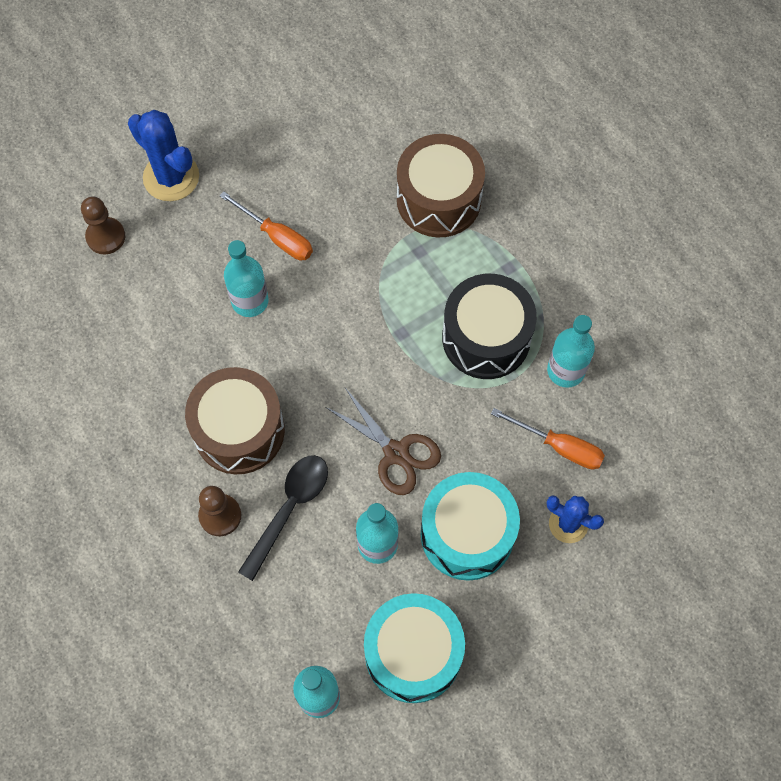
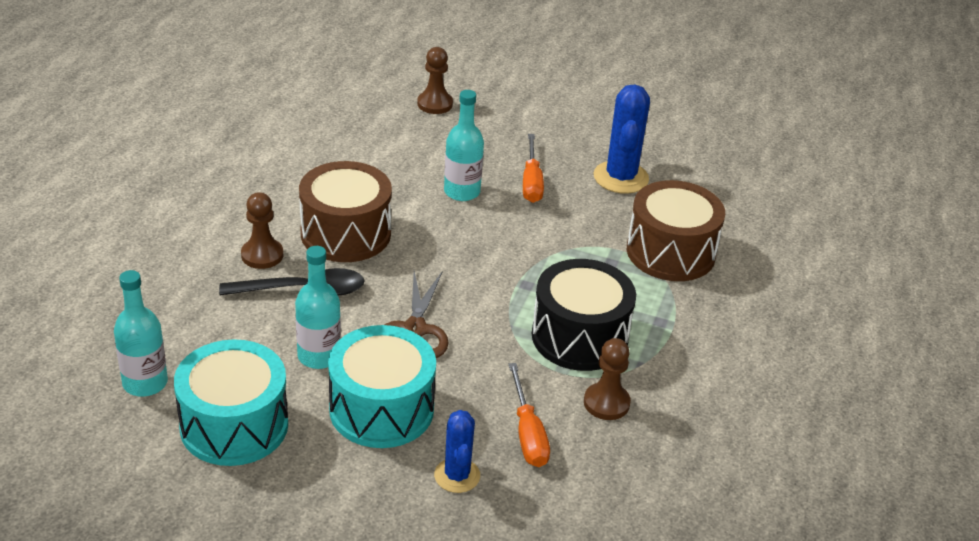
camera: 50 degrees right, 30 degrees down
blue cactus [128,110,199,201] -> blue cactus moved to [594,84,650,194]
turquoise bottle [547,315,595,388] -> brown pawn [584,338,631,420]

